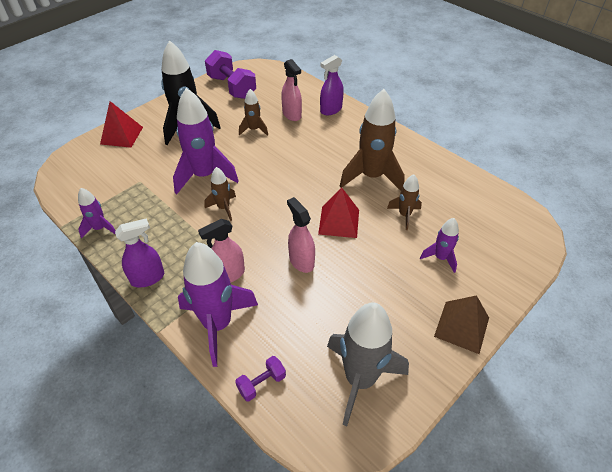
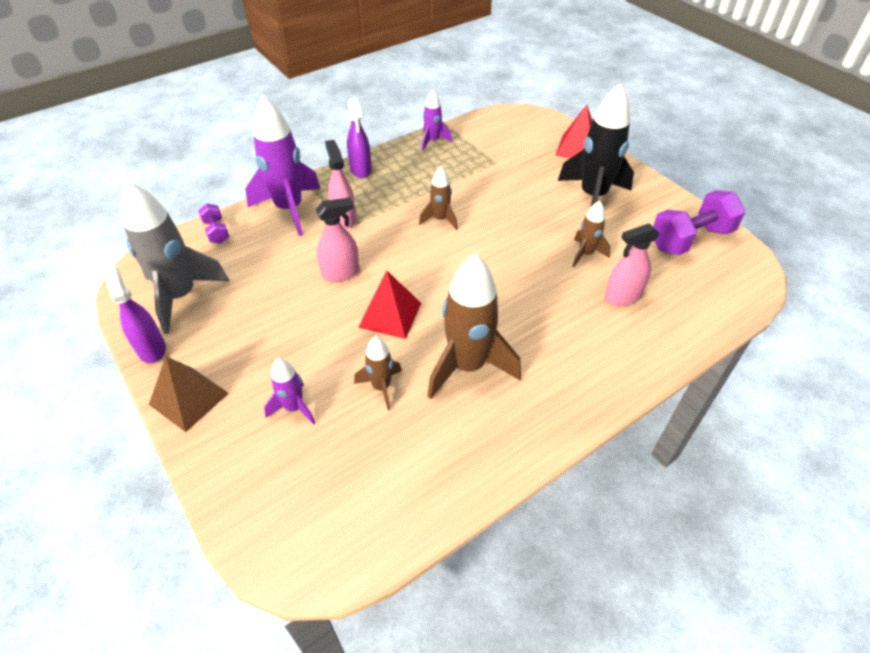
camera: 100 degrees right, 0 degrees up
purple rocket [173,88,238,195] -> none
purple spray bottle [320,55,344,116] -> purple spray bottle moved to [103,265,166,363]

